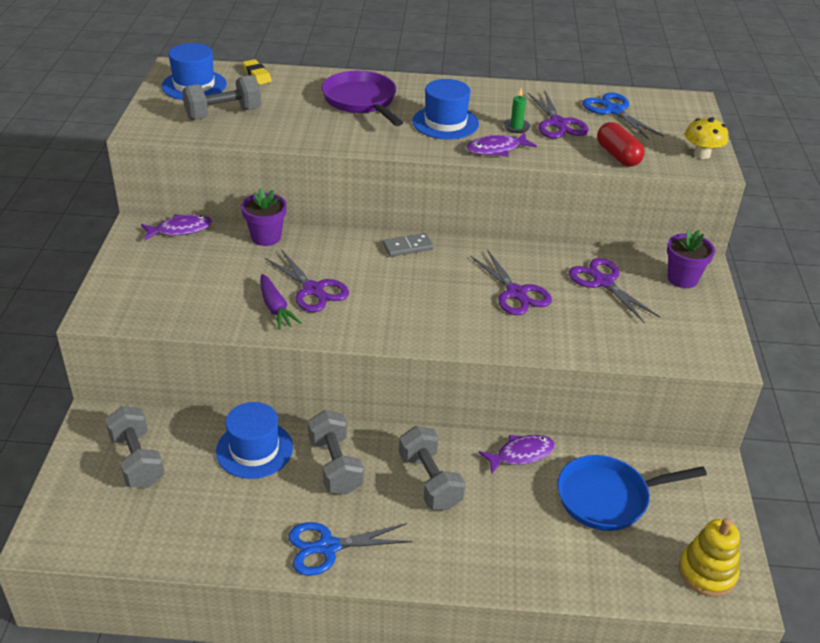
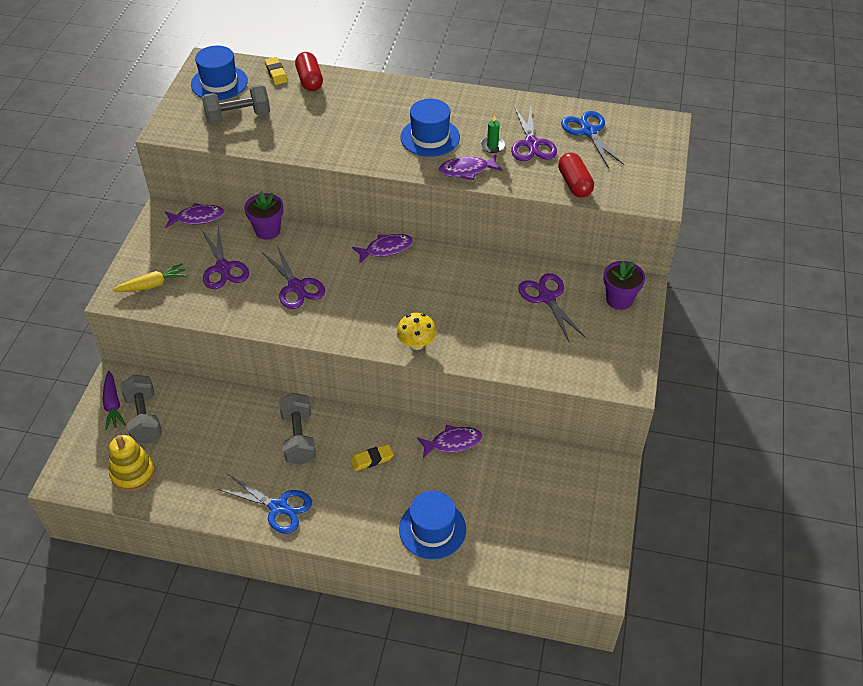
camera: 10 degrees right, 10 degrees up
blue hat [216,402,293,479] -> blue hat moved to [399,491,466,559]
purple carrot [260,274,302,330] -> purple carrot moved to [103,371,126,430]
blue scissors [288,522,412,576] -> blue scissors turned 150 degrees counterclockwise [218,474,312,534]
purple pan [322,71,403,126] -> none
grey domino [383,233,434,257] -> purple fish [352,234,413,263]
grey dumbbell [399,426,465,511] -> yellow eraser [350,444,393,471]
purple scissors [470,250,552,315] -> purple scissors moved to [202,226,249,289]
blue pan [557,455,707,531] -> none
yellow stacking toy [679,518,740,597] -> yellow stacking toy moved to [109,435,155,492]
yellow mushroom [685,117,728,159] -> yellow mushroom moved to [397,313,437,350]
none -> yellow carrot [112,263,187,292]
none -> red capsule [295,52,323,91]

